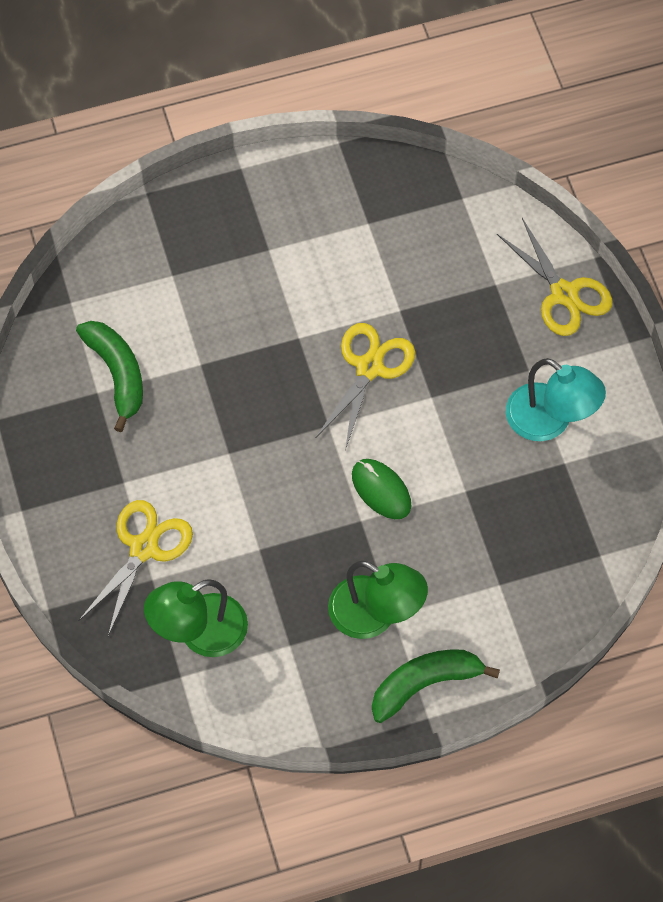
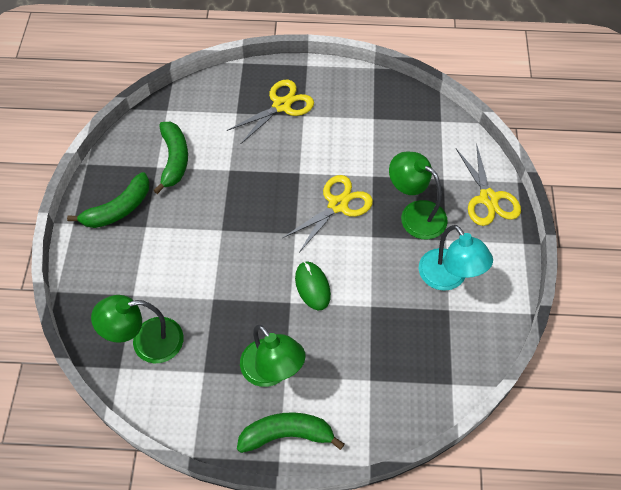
camera: 20 degrees right, 5 degrees down
yellow scissors [79,500,193,636] -> yellow scissors moved to [227,80,314,144]
none -> green banana [67,172,150,228]
none -> green lamp [389,151,448,239]

